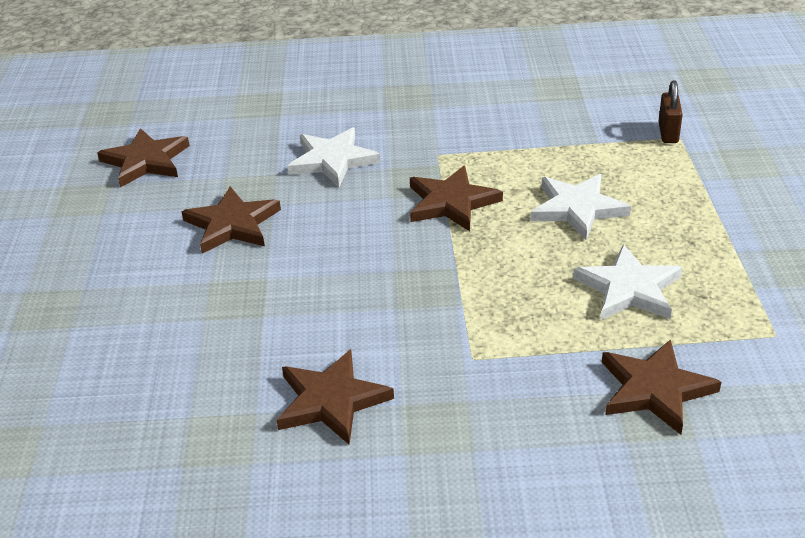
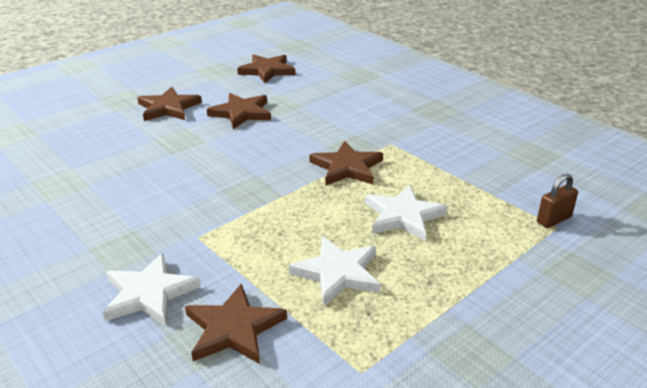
camera: 50 degrees right, 5 degrees down
brown star [277,349,394,444] -> brown star moved to [137,87,202,121]
white star [288,128,380,187] -> white star moved to [102,253,201,326]

